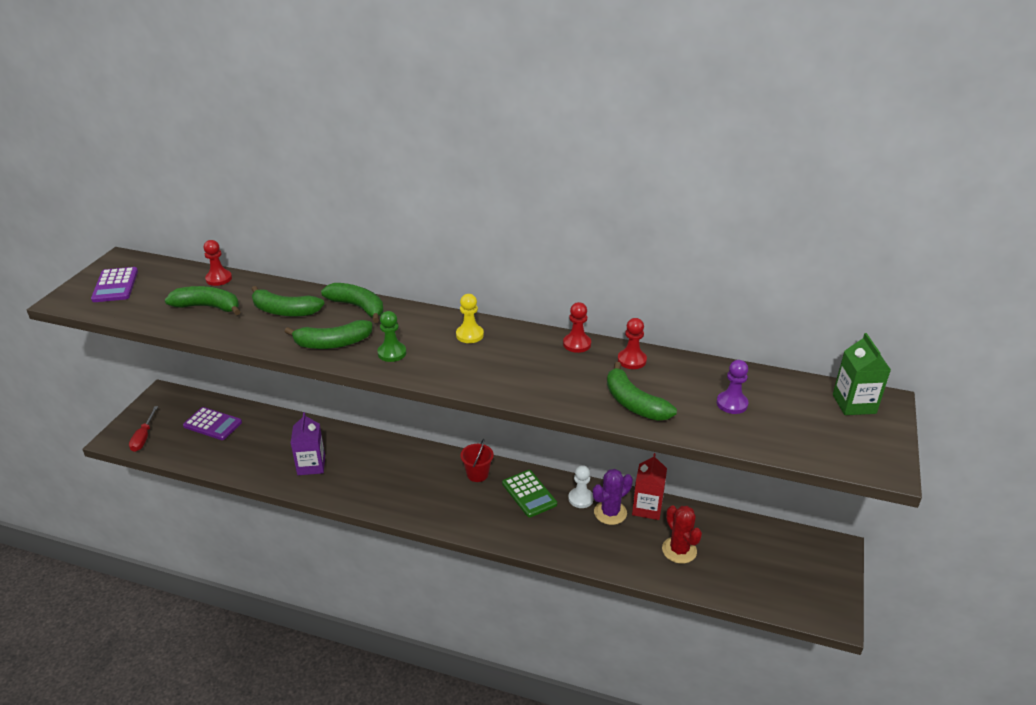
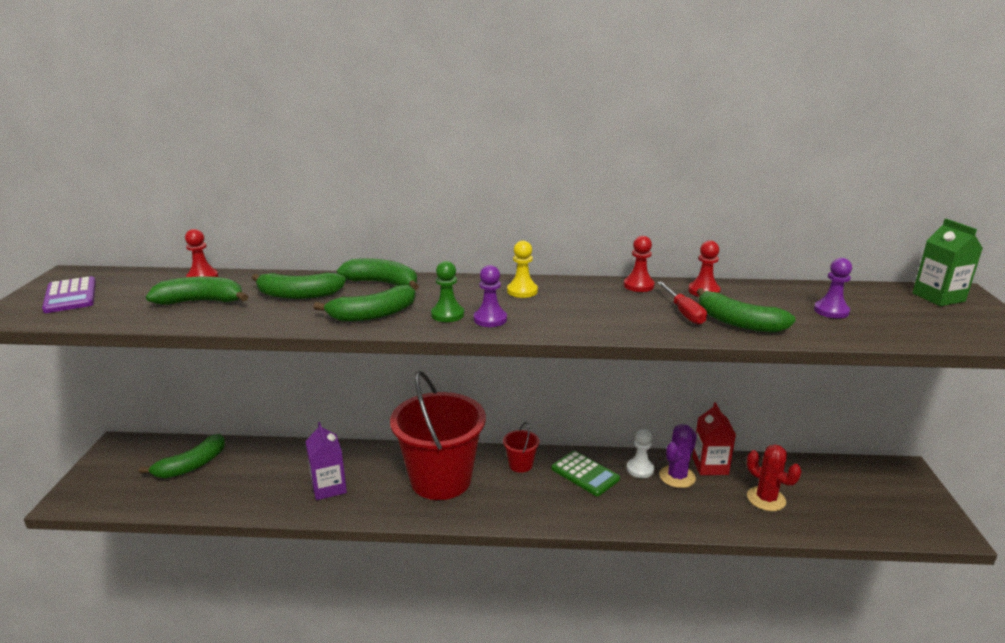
camera: 15 degrees left, 10 degrees down
red screwdriver [129,406,158,452] -> red screwdriver moved to [657,282,707,325]
purple calculator [183,407,242,440] -> green banana [139,434,225,478]
none -> red bucket [390,371,486,500]
none -> purple pawn [474,265,507,327]

